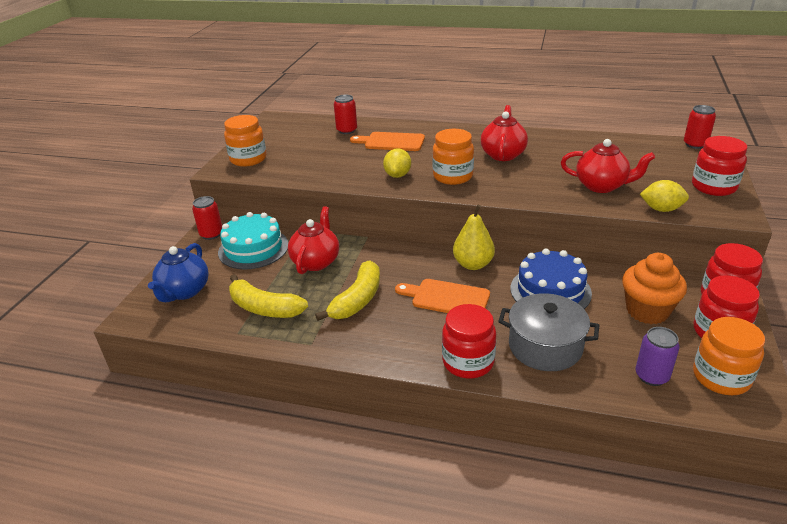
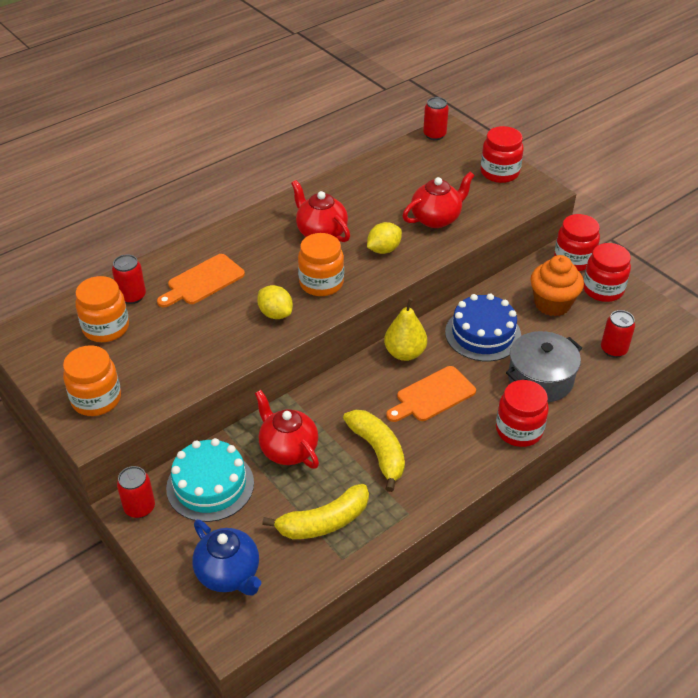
camera: 55 degrees left, 10 degrees up
purple can [635,327,680,386] -> red can [601,310,635,358]
yellow lemon [640,180,689,212] -> yellow lemon moved to [367,222,402,254]
orange jar [693,317,765,395] -> orange jar moved to [75,276,129,342]

